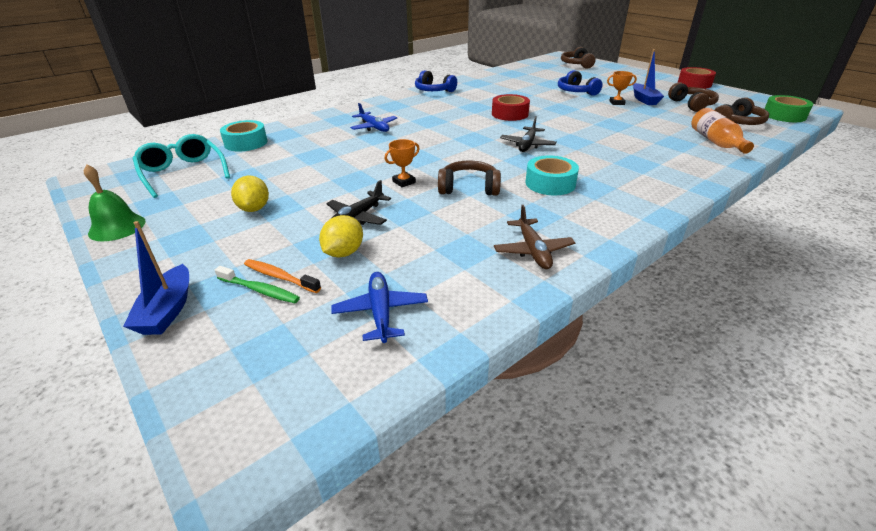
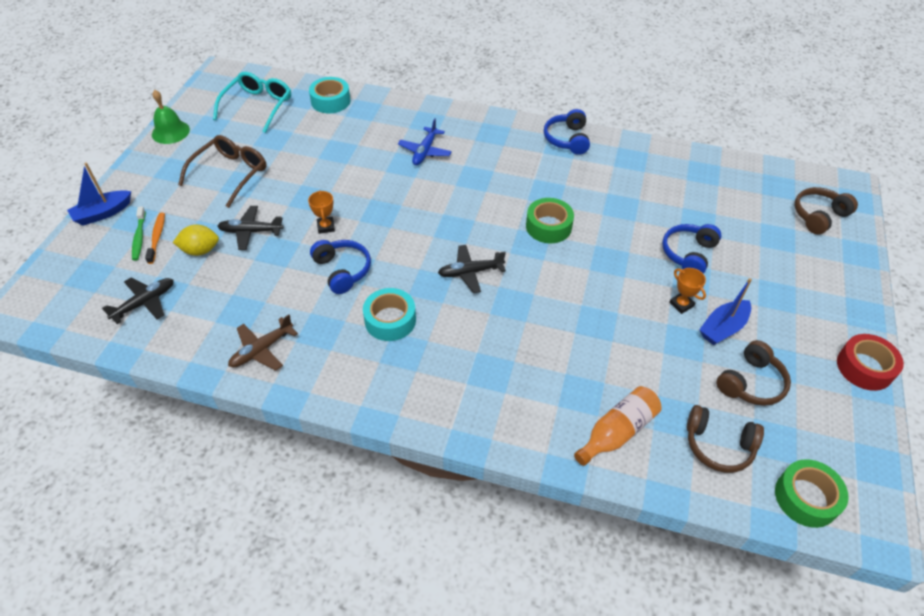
camera: 55 degrees right, 15 degrees up
yellow lemon [231,176,269,212] -> brown glasses [178,135,266,208]
blue plane [331,272,428,343] -> black plane [102,278,174,324]
orange trophy [385,139,420,187] -> orange trophy turned 60 degrees clockwise [308,190,335,234]
brown headphones [438,160,501,196] -> blue headphones [310,240,371,294]
red tape [492,94,530,121] -> green tape [526,198,574,243]

